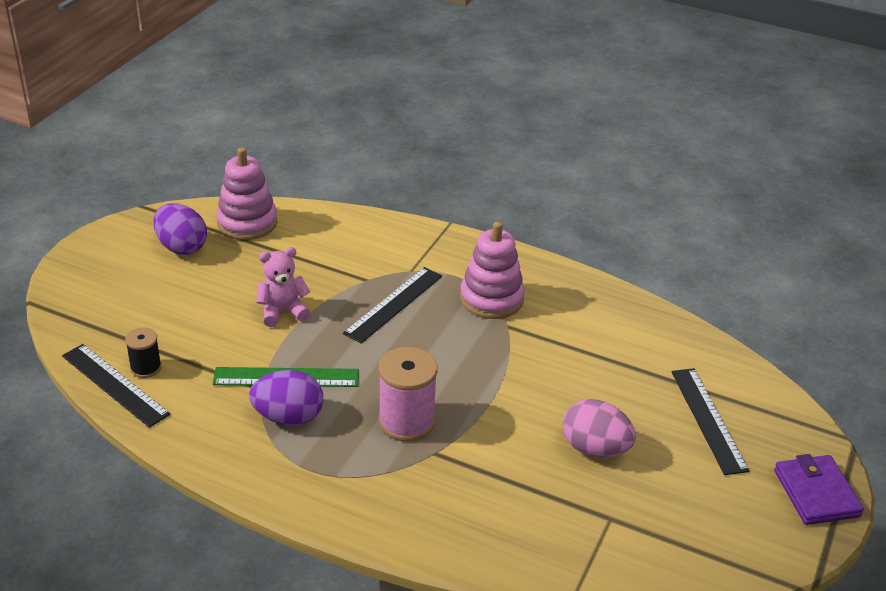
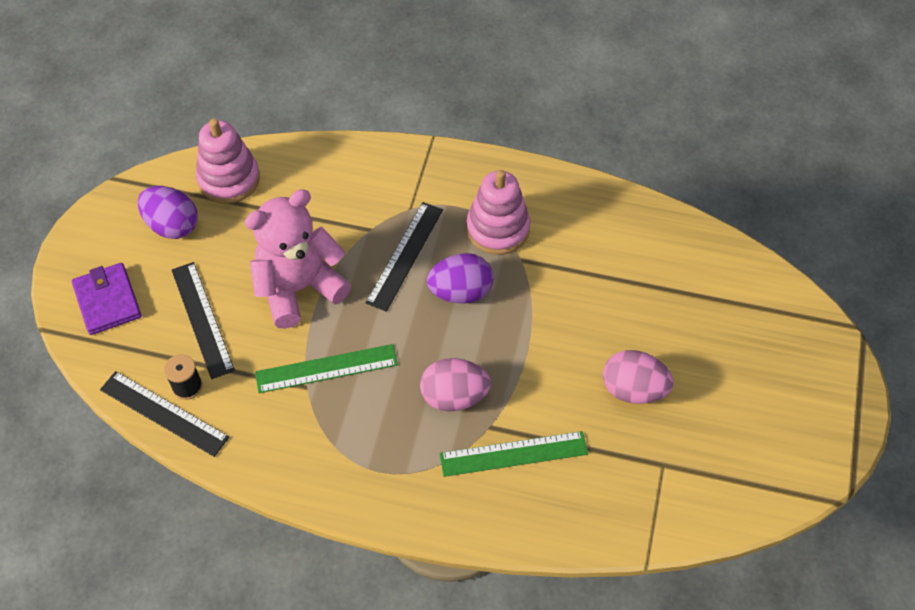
camera: 10 degrees left, 20 degrees up
purple egg [249,370,323,426] -> purple egg moved to [427,253,493,304]
pink teddy bear [256,247,310,327] -> pink teddy bear [245,189,351,329], size x1.80
pink spool [378,347,438,442] -> pink egg [420,358,491,411]
black ruler [671,368,749,475] -> black ruler moved to [172,262,235,379]
purple wallet [774,454,864,525] -> purple wallet moved to [72,263,142,335]
none -> green ruler [440,431,588,477]

